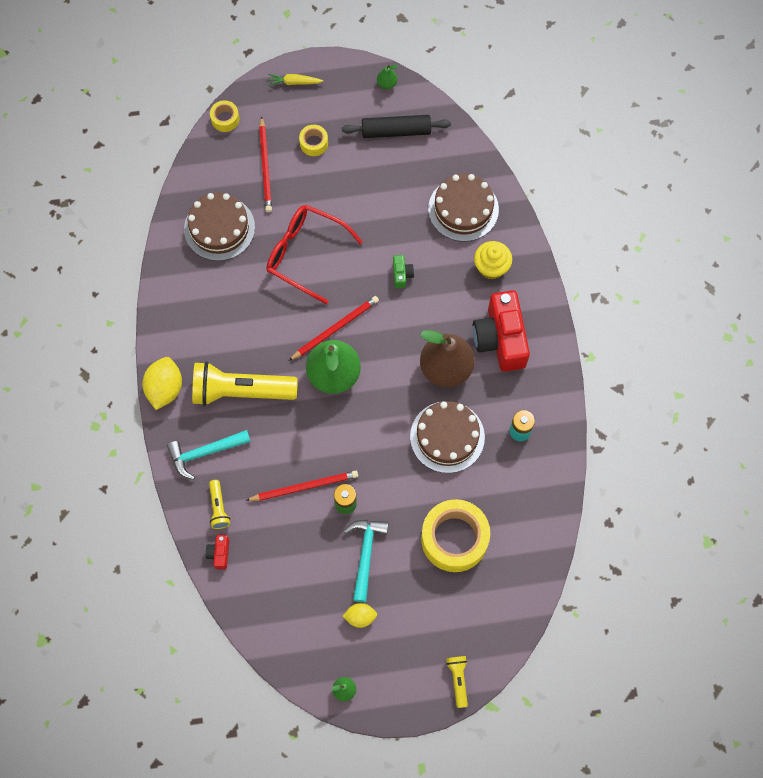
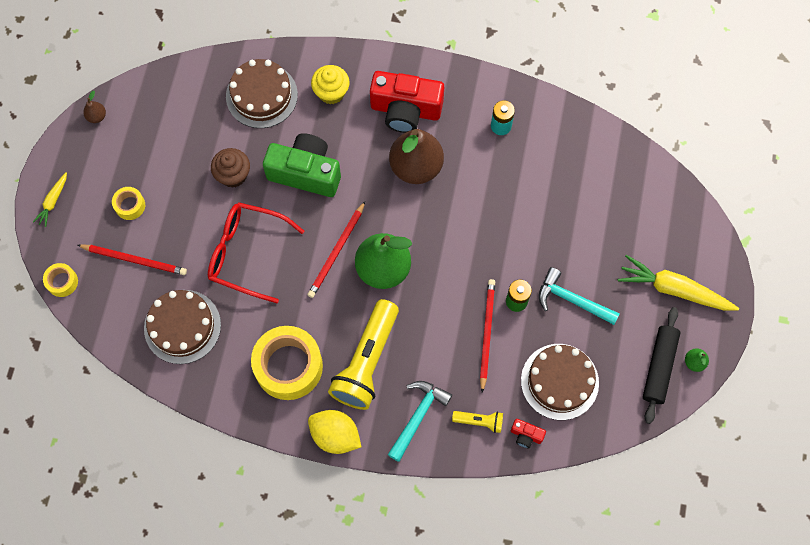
camera: 70 degrees left, 0 degrees up
turquoise hammer [167,430,251,480] -> turquoise hammer turned 150 degrees counterclockwise [388,381,452,462]
red glasses [266,205,363,304] -> red glasses turned 60 degrees clockwise [208,202,304,303]
red pencil [289,296,379,361] -> red pencil turned 135 degrees counterclockwise [307,201,365,298]
black rolling pin [342,115,451,138] -> black rolling pin moved to [643,307,680,424]
yellow lemon [342,603,377,628] -> none
green pear [377,65,398,89] -> brown pear [83,91,106,123]
green camera [393,255,414,288] -> green camera [263,133,341,197], size x2.36
brown cake [410,401,485,473] -> brown cake moved to [521,344,599,420]
yellow tape [421,499,490,572] -> yellow tape moved to [251,326,323,400]
yellow flashlight [446,656,468,708] -> none
none -> brown cupcake [211,148,250,188]
none -> yellow carrot [618,255,739,311]

